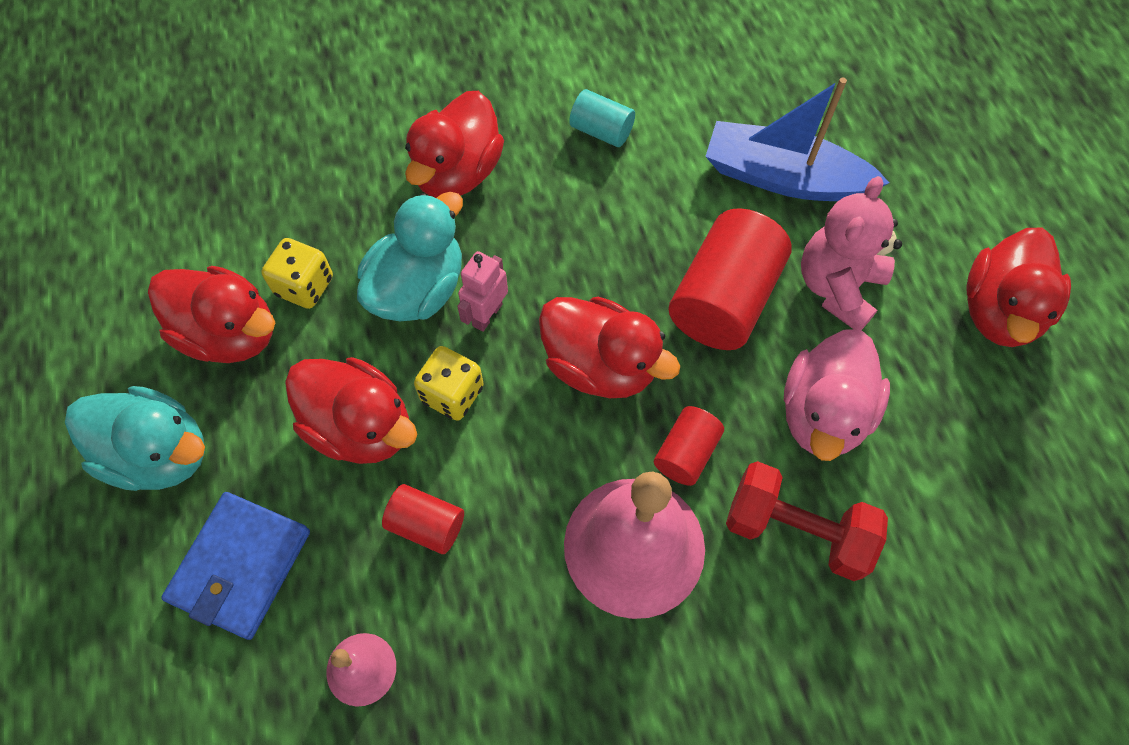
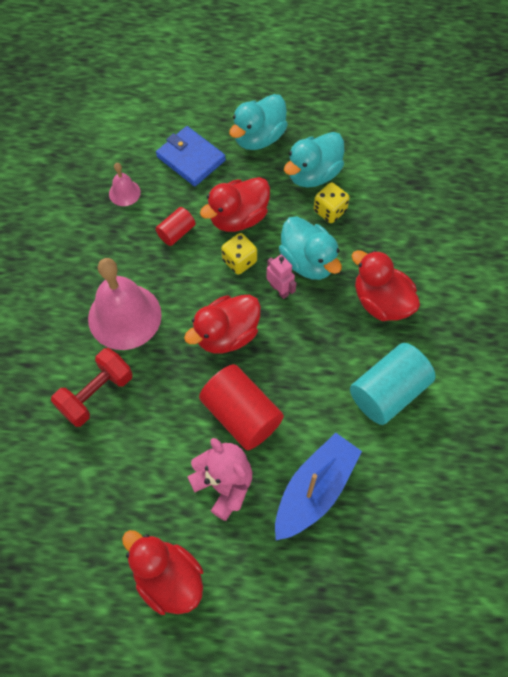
camera: 110 degrees right, 0 degrees up
red duck [148,266,275,363] -> turquoise duck [284,132,344,188]
turquoise cylinder [569,89,635,147] -> turquoise cylinder [350,343,436,425], size x1.90
red cylinder [654,406,724,486] -> none
pink duck [784,330,890,461] -> none

